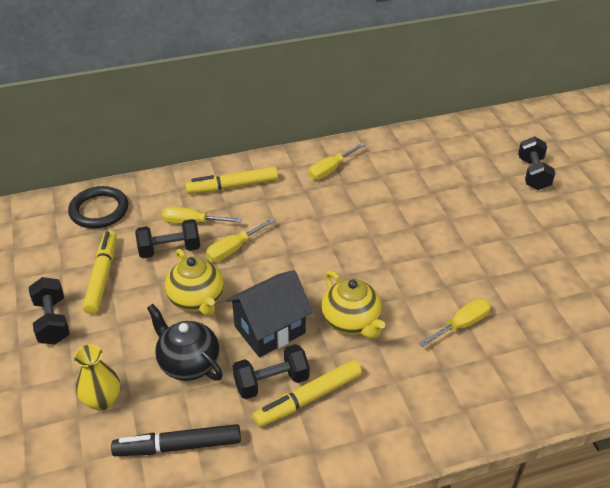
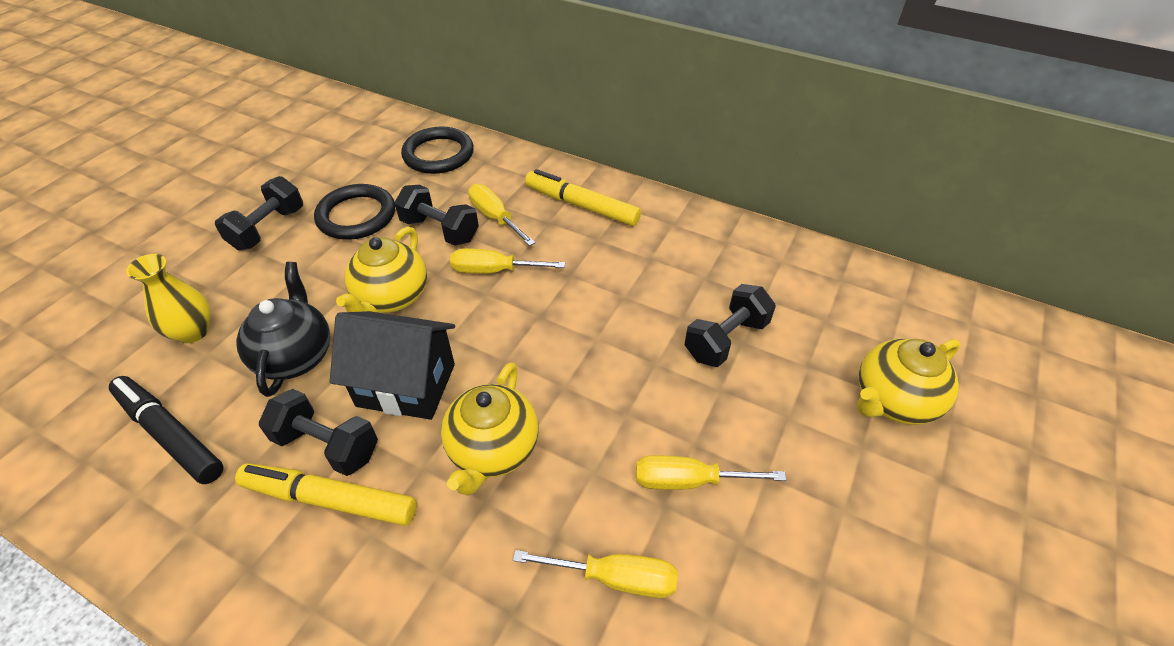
camera: 45 degrees right, 5 degrees up
yellow marker [83,230,117,314] -> black ring [314,184,395,240]
yellow screwdriver [308,143,365,180] -> yellow screwdriver moved to [636,455,786,490]
black dumbbell [518,136,555,190] -> black dumbbell moved to [685,284,776,367]
none -> yellow teapot [857,339,961,425]

